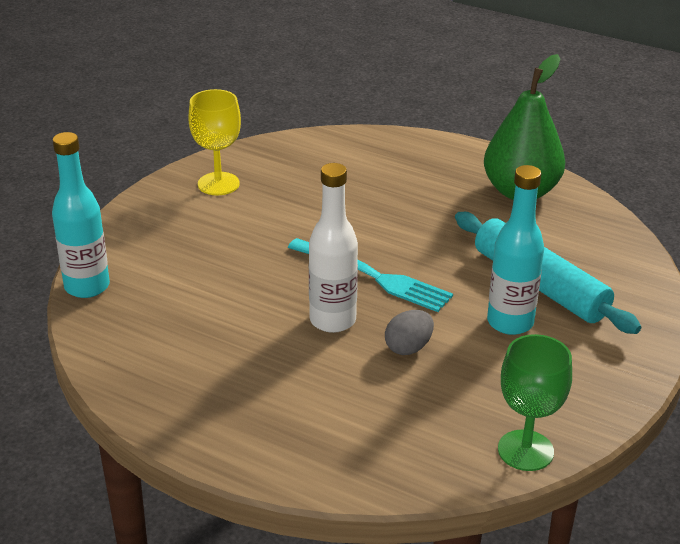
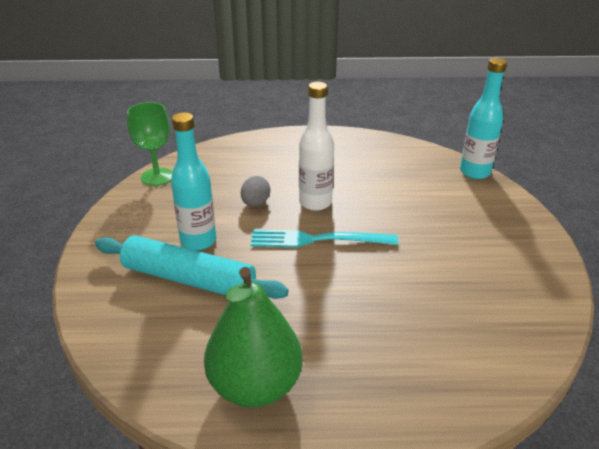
camera: 150 degrees right, 0 degrees up
yellow goblet [188,89,241,195] -> none

